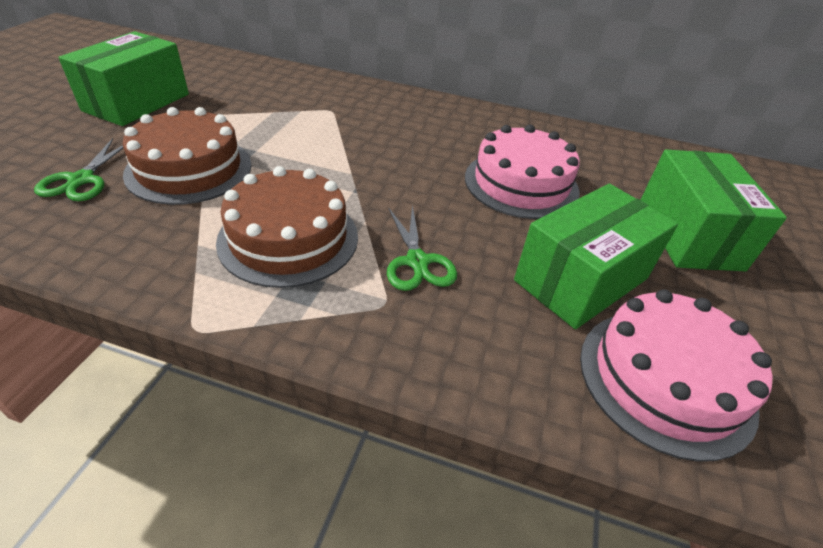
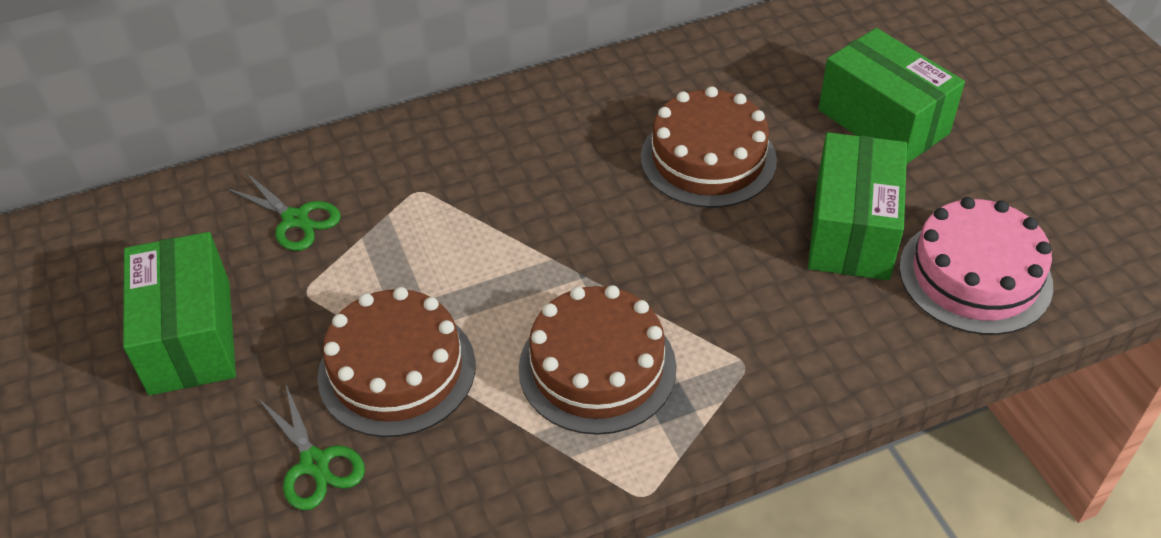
camera: 35 degrees left, 5 degrees up
green scissors [387,205,457,291] -> green scissors moved to [226,172,341,251]
pink cake [465,125,580,219] -> brown cake [641,86,777,208]

